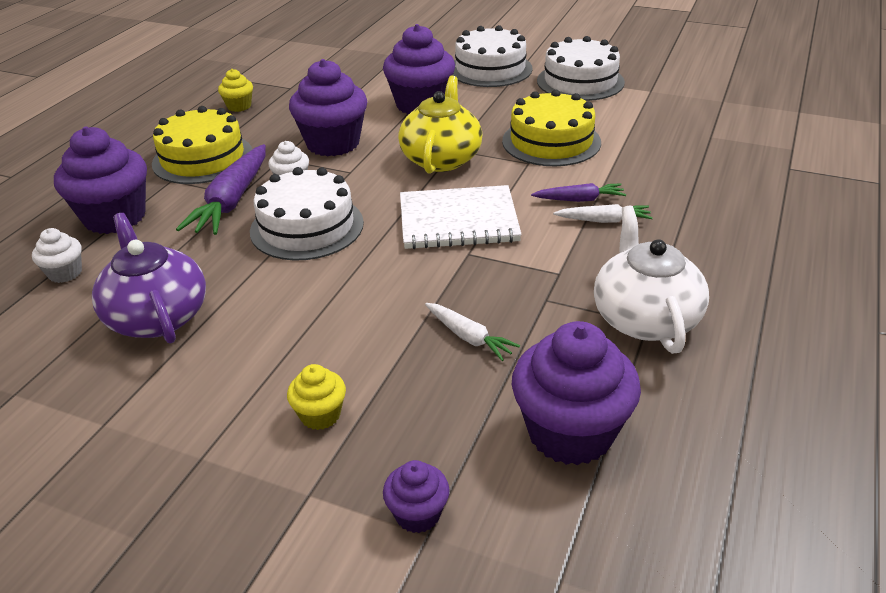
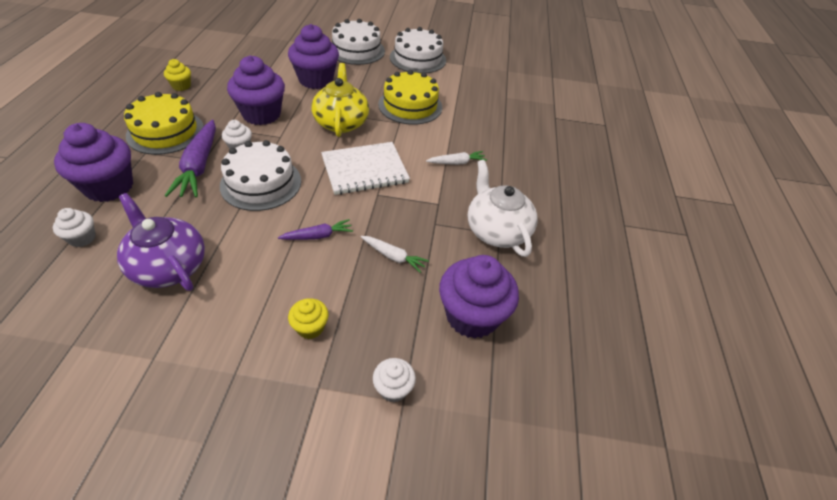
camera: 20 degrees left, 10 degrees up
purple cupcake [383,460,450,533] -> white cupcake [373,358,416,402]
purple carrot [531,183,626,202] -> purple carrot moved to [278,219,353,240]

